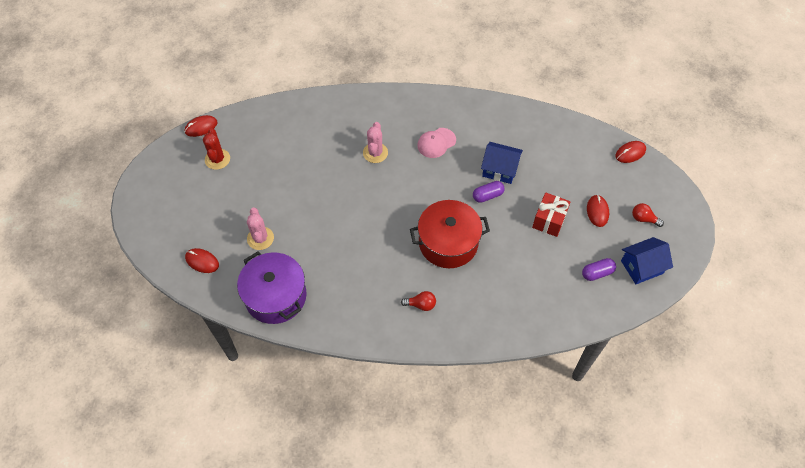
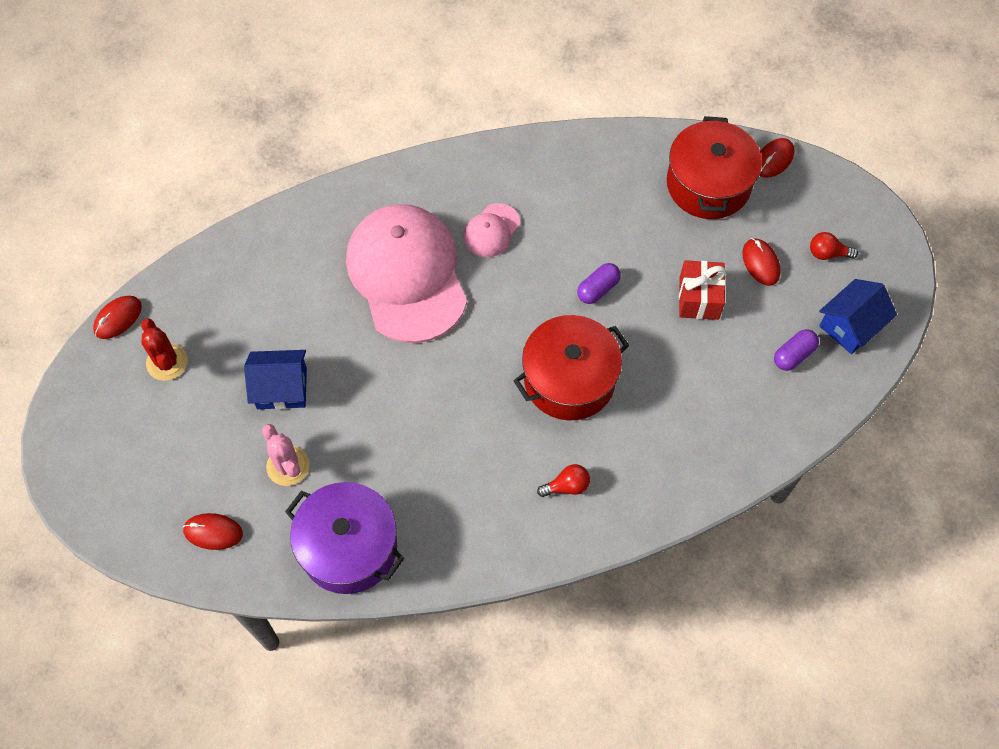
camera: 20 degrees left, 5 degrees up
pink cactus [363,122,388,163] -> pink cap [346,204,467,343]
blue house [481,142,523,184] -> blue house moved to [244,350,307,410]
none -> red pot [667,116,762,219]

